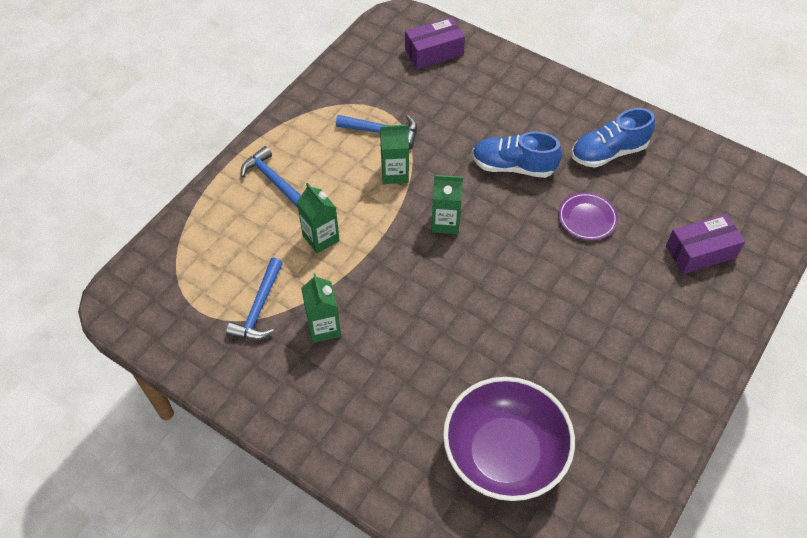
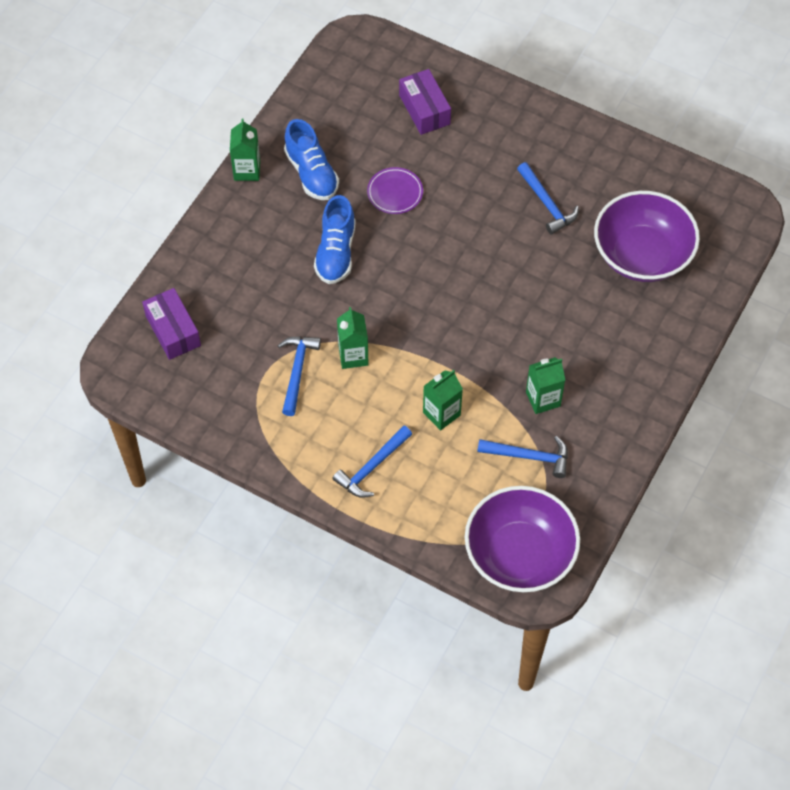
camera: 95 degrees left, 5 degrees up
green carton [432,175,463,234] -> green carton moved to [230,119,260,181]
none -> purple bowl [465,486,580,592]
none -> blue hammer [517,162,579,234]

